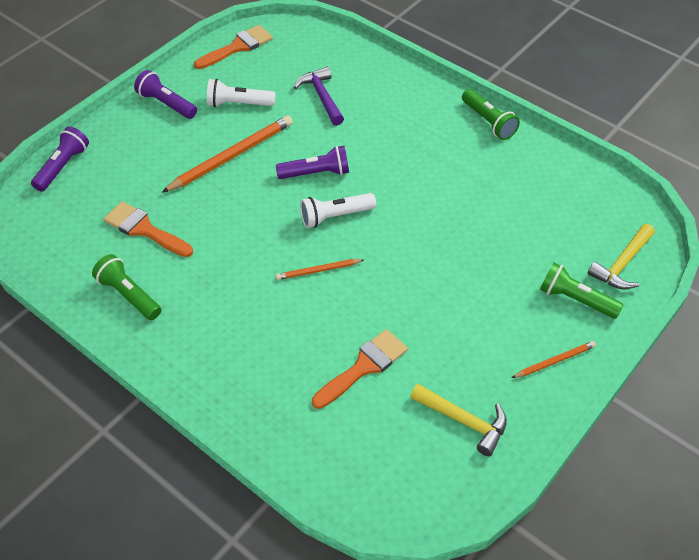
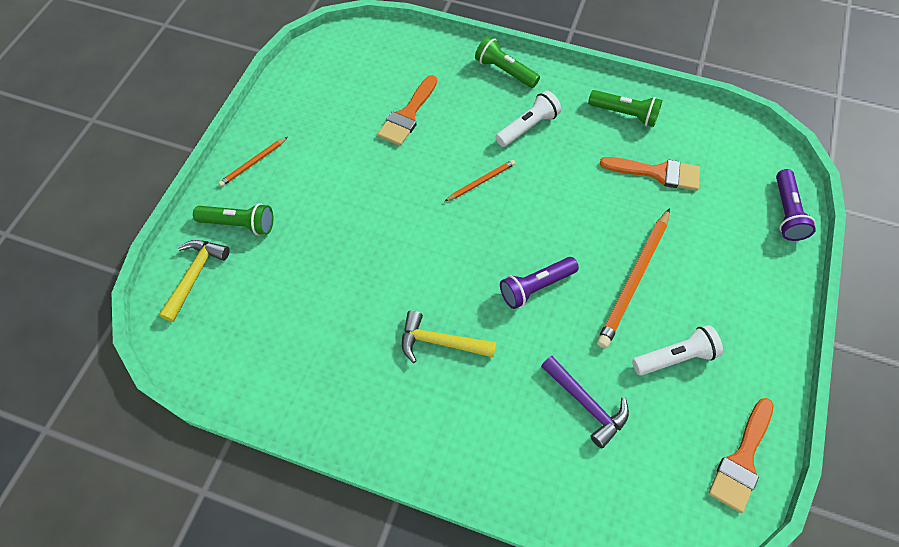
camera: 160 degrees right, 10 degrees up
purple flashlight [134,70,197,119] -> none
white flashlight [300,193,376,228] -> white flashlight moved to [495,90,561,147]
yellow hammer [410,384,507,456] -> yellow hammer moved to [402,310,497,363]
green flashlight [462,89,520,140] -> green flashlight moved to [475,36,540,88]

